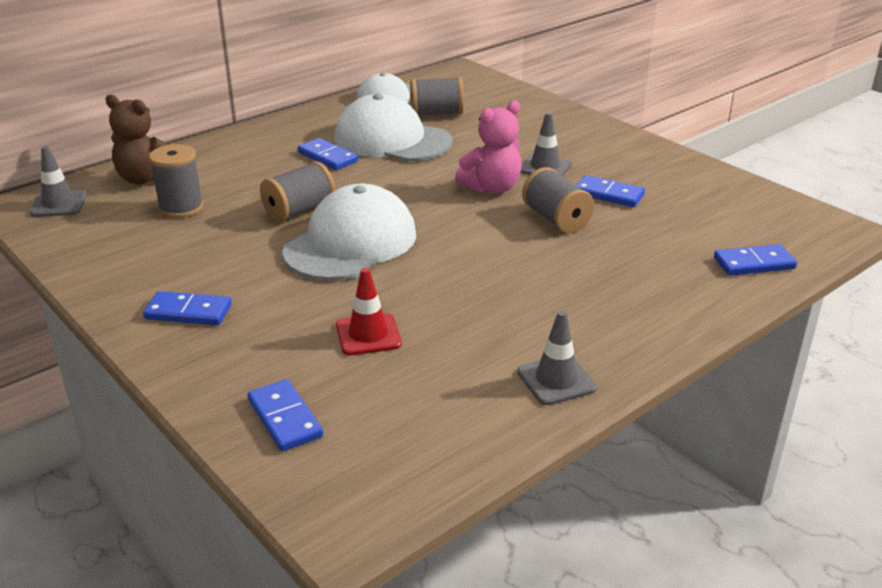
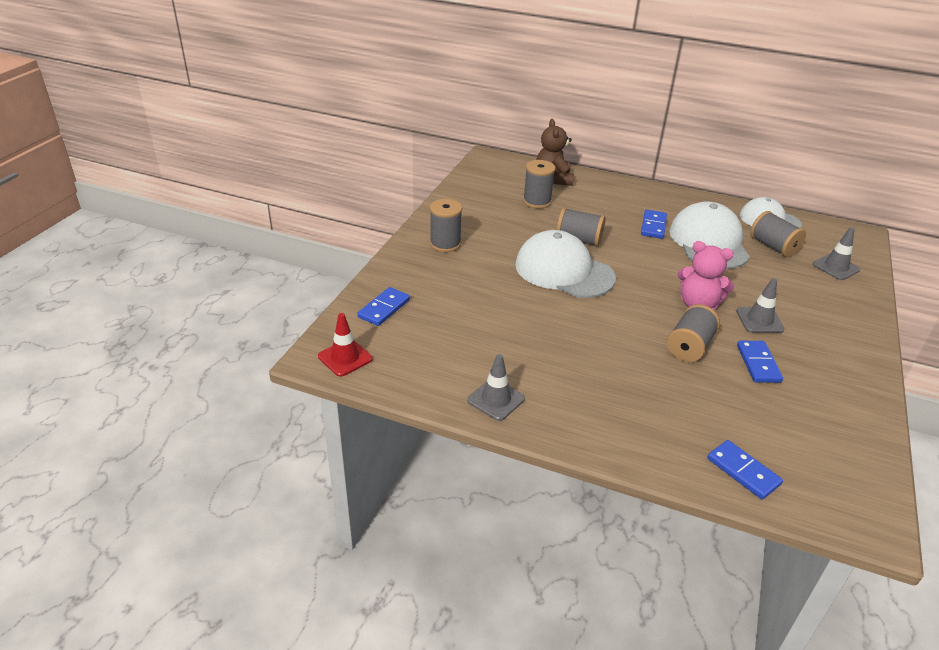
camera: 60 degrees right, 5 degrees up
grey traffic cone [30,146,87,217] -> grey traffic cone moved to [813,227,860,280]
blue domino [143,291,232,325] -> grey spool [430,199,462,252]
white cap [282,184,416,280] -> white cap turned 150 degrees counterclockwise [515,230,616,298]
red traffic cone [336,268,402,355] -> red traffic cone moved to [318,313,373,377]

